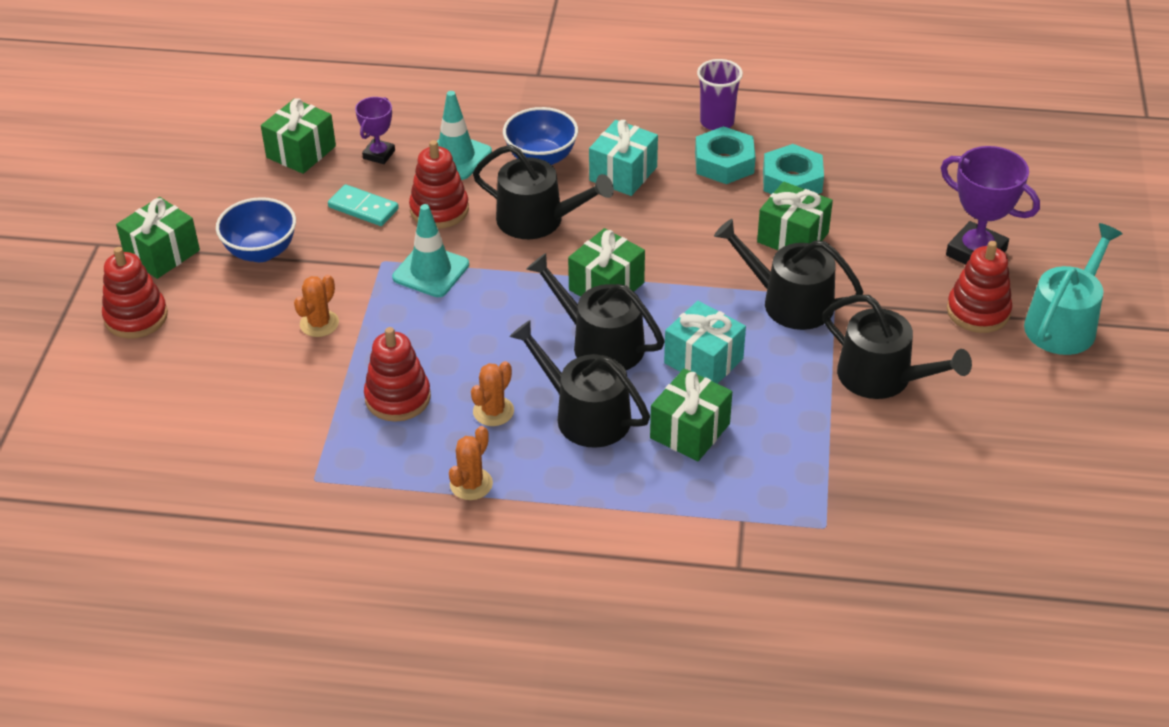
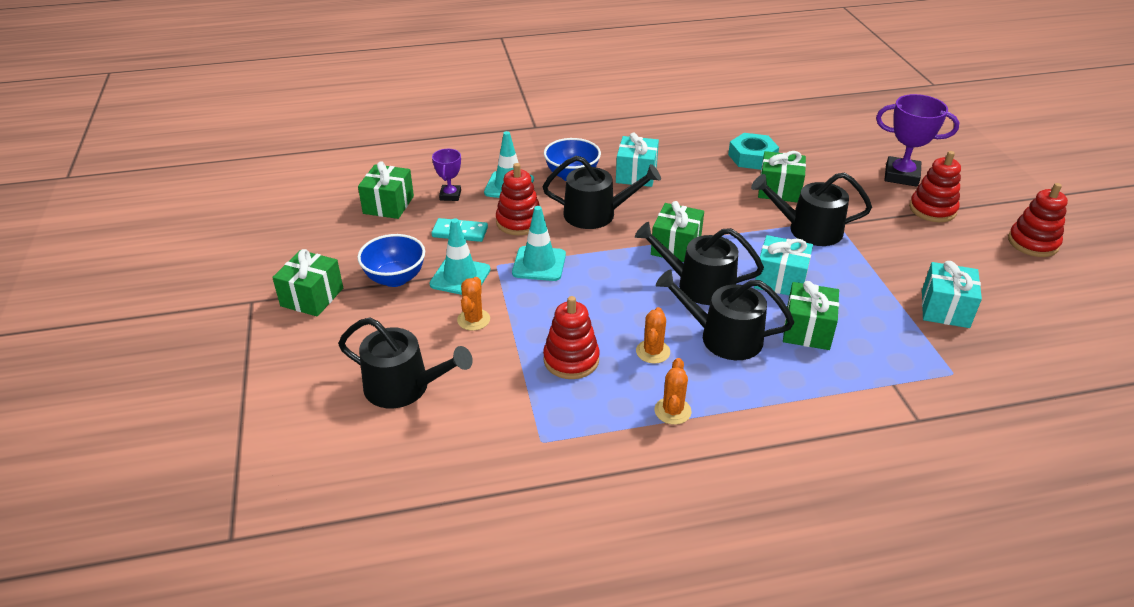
camera: 20 degrees left, 5 degrees down
red stacking toy [102,247,168,339] -> red stacking toy moved to [1008,183,1068,257]
turquoise nut [695,126,756,184] -> none
purple cup [697,59,743,130] -> none
black watering can [823,295,972,399] -> black watering can moved to [338,317,473,408]
turquoise watering can [1024,223,1122,355] -> none
none -> turquoise traffic cone [429,218,491,295]
none -> turquoise gift [922,261,982,328]

